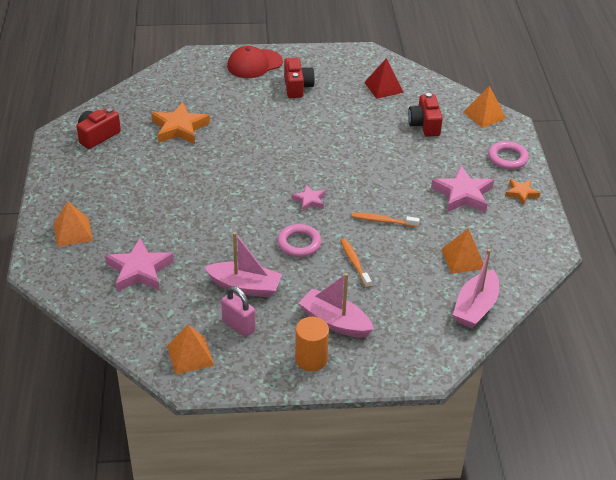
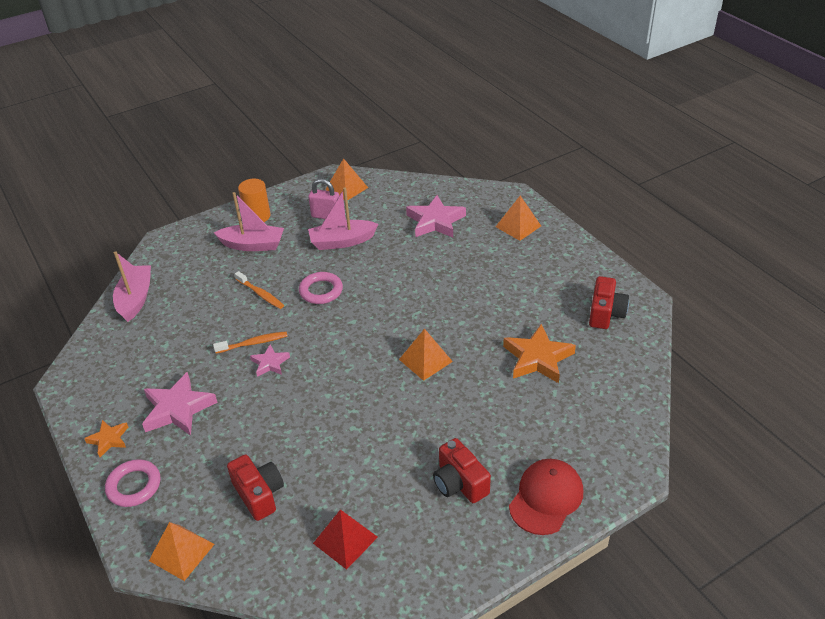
camera: 155 degrees right, 0 degrees up
pink star [292,185,326,212] -> pink star moved to [250,345,290,377]
orange pyramid [441,228,483,274] -> orange pyramid moved to [399,329,453,381]

